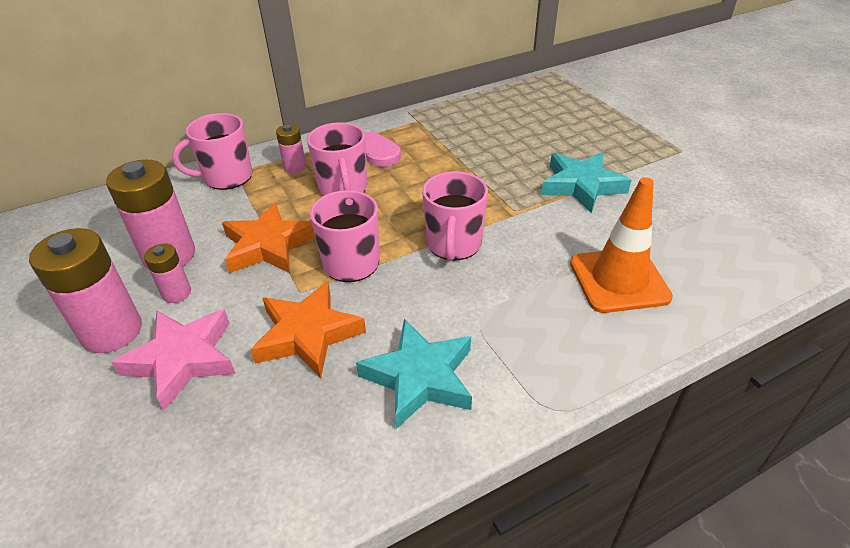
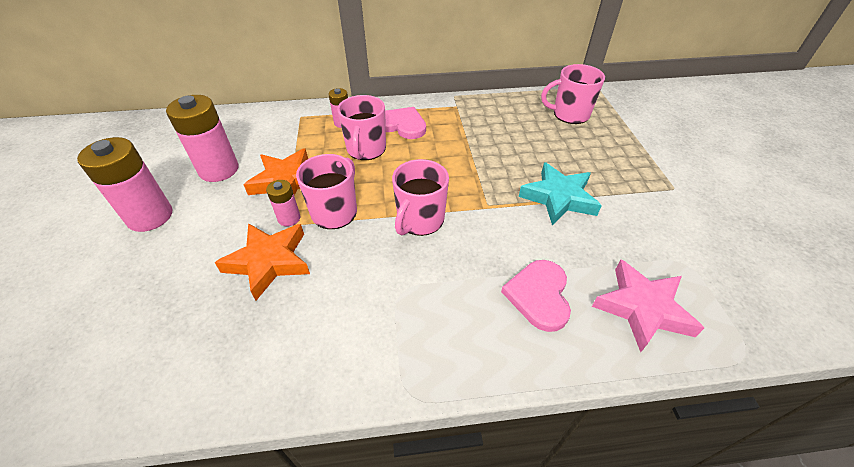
camera: 20 degrees right, 5 degrees up
pink star [111,309,236,410] -> pink star moved to [592,260,704,352]
pink battery [144,244,191,303] -> pink battery moved to [266,180,300,227]
pink mug [172,113,252,190] -> pink mug moved to [541,64,605,124]
turquoise star [356,319,472,429] -> none
orange traffic cone [570,177,673,313] -> pink heart [501,260,571,332]

